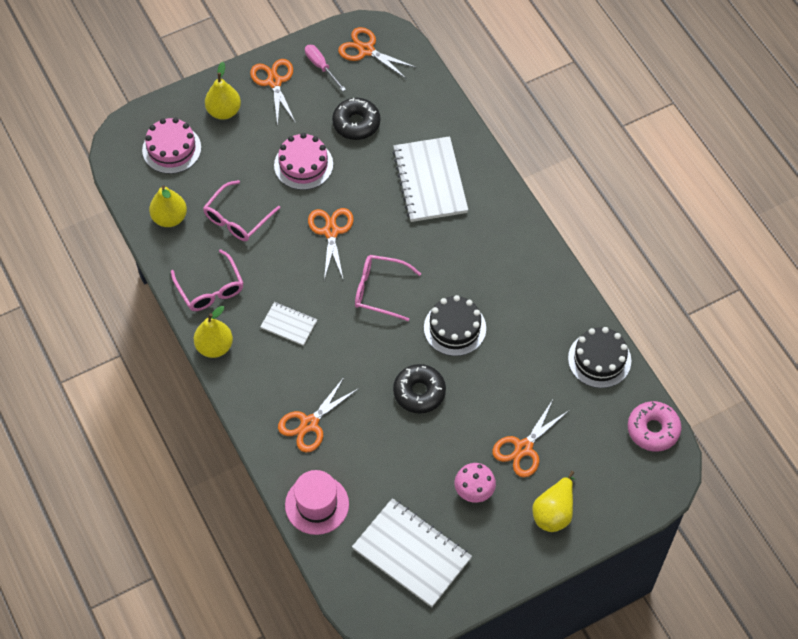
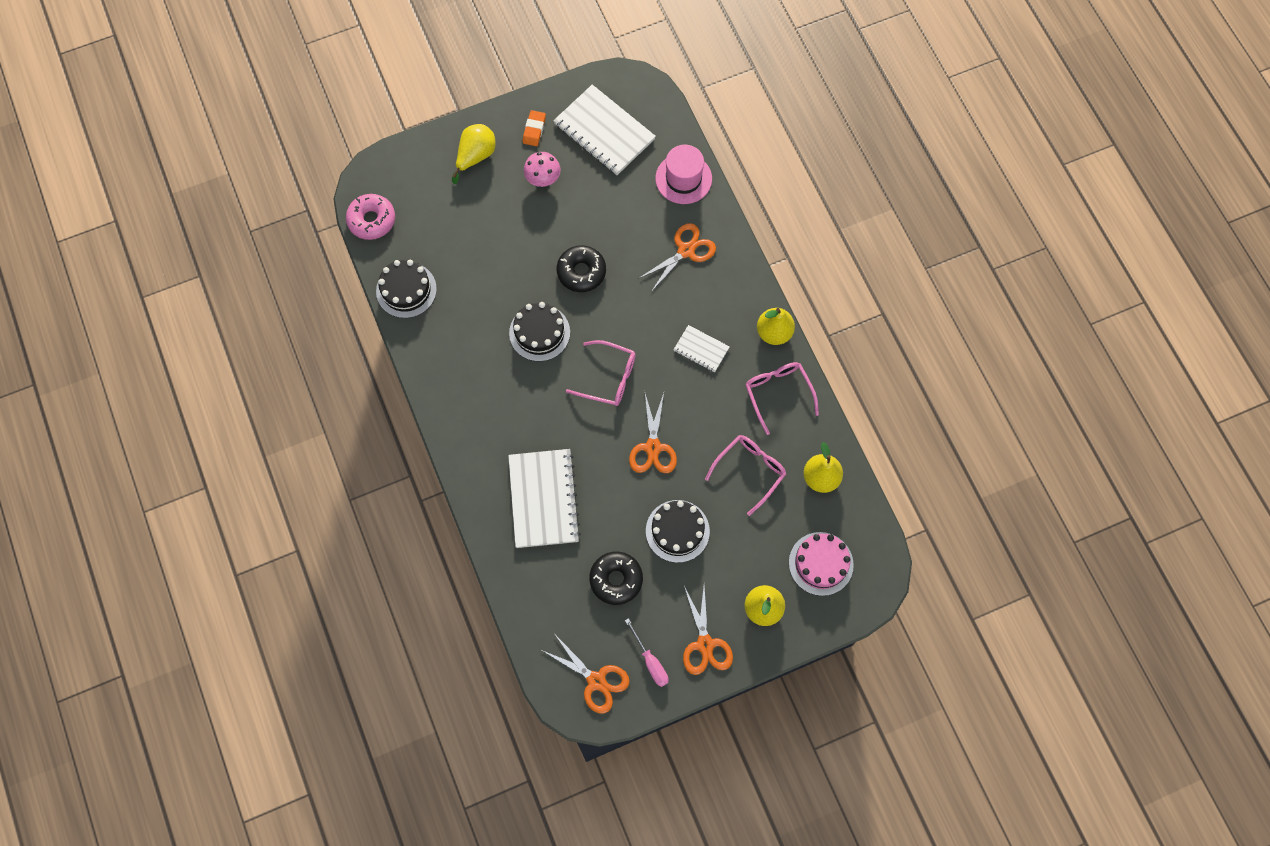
camera: 175 degrees left, 10 degrees up
pink cake [274,133,333,190] -> black cake [646,500,710,563]
orange scissors [493,400,568,477] -> none
none -> orange eraser [523,110,546,146]

